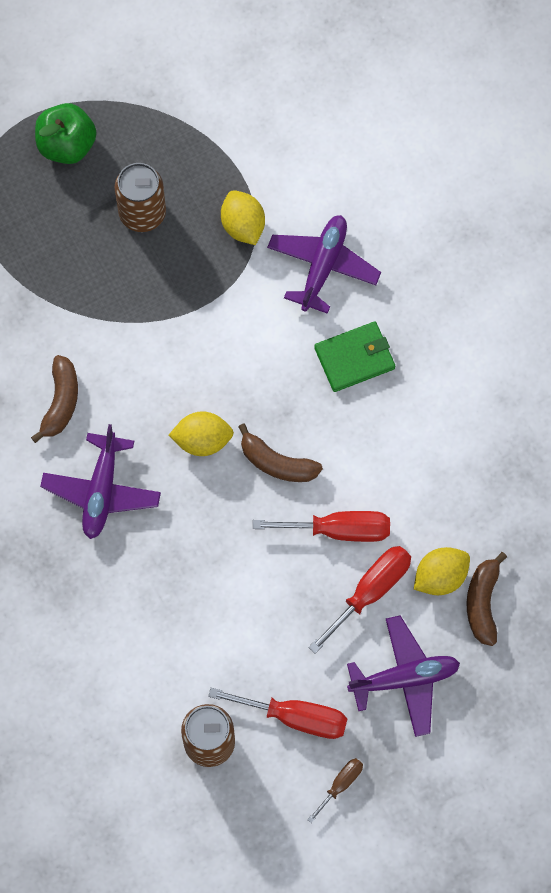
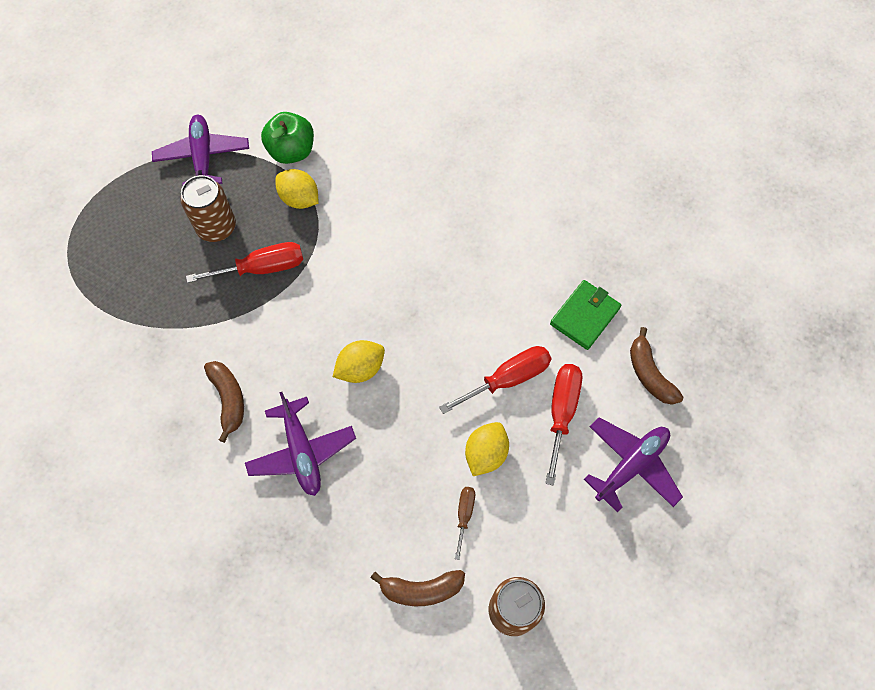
camera: 30 degrees left, 5 degrees down
green apple [35,103,96,164] -> green apple moved to [261,112,314,164]
red screwdriver [208,688,347,739] -> red screwdriver moved to [186,242,303,283]
brown banana [238,423,323,482] -> brown banana moved to [371,570,465,606]
purple plane [267,215,381,314] -> purple plane moved to [152,115,249,186]
brown screwdriver [307,758,363,823] -> brown screwdriver moved to [455,487,475,560]
green wallet [314,321,395,392] -> green wallet moved to [550,280,621,350]
yellow lemon [414,547,470,595] -> yellow lemon moved to [465,422,509,476]

